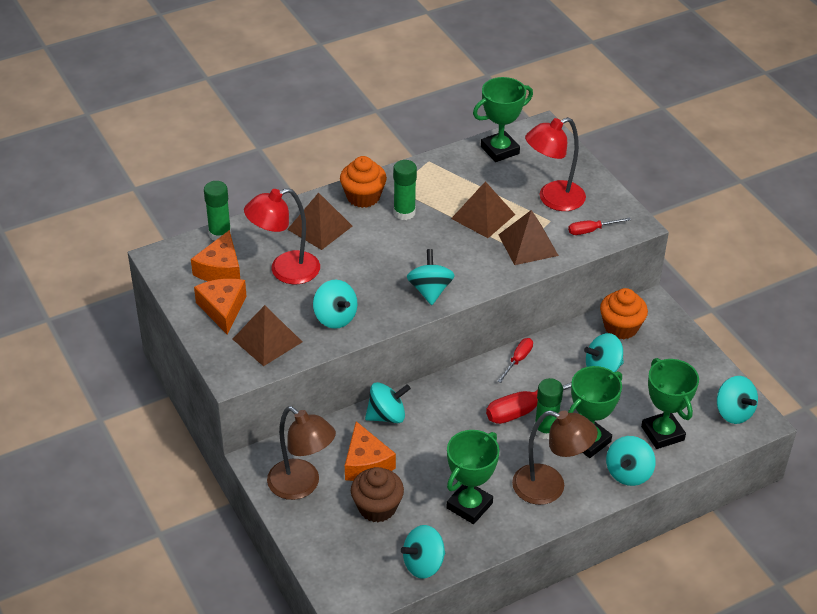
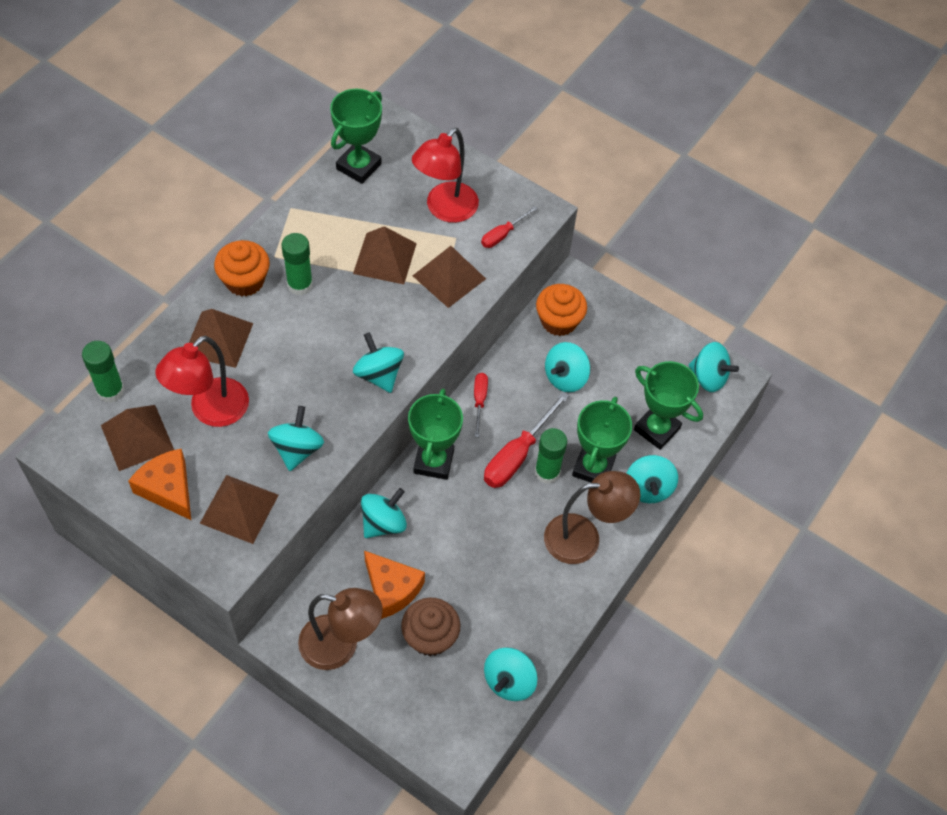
camera: 30 degrees left, 15 degrees up
orange cheese [191,230,240,281] -> brown pyramid [101,405,174,471]
turquoise spinning top [313,280,358,329] -> turquoise spinning top turned 105 degrees counterclockwise [268,406,324,471]
green trophy [446,430,499,524] -> green trophy moved to [408,389,463,480]

